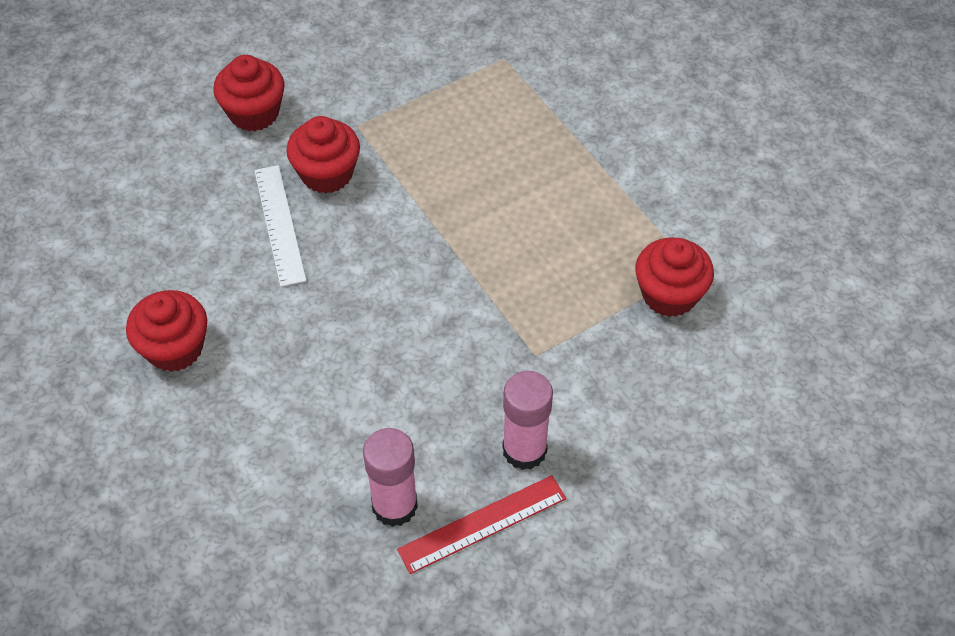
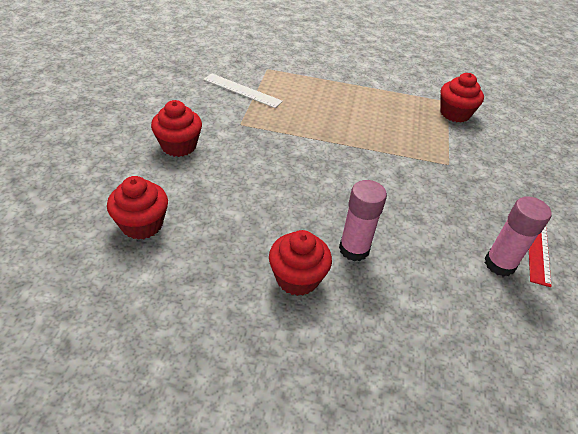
camera: 50 degrees left, 10 degrees down
white ruler [254,165,306,287] -> white ruler moved to [203,73,283,108]
red cupcake [286,116,360,194] -> red cupcake moved to [107,176,168,240]
pink glue stick [502,371,553,470] -> pink glue stick moved to [339,180,387,261]

